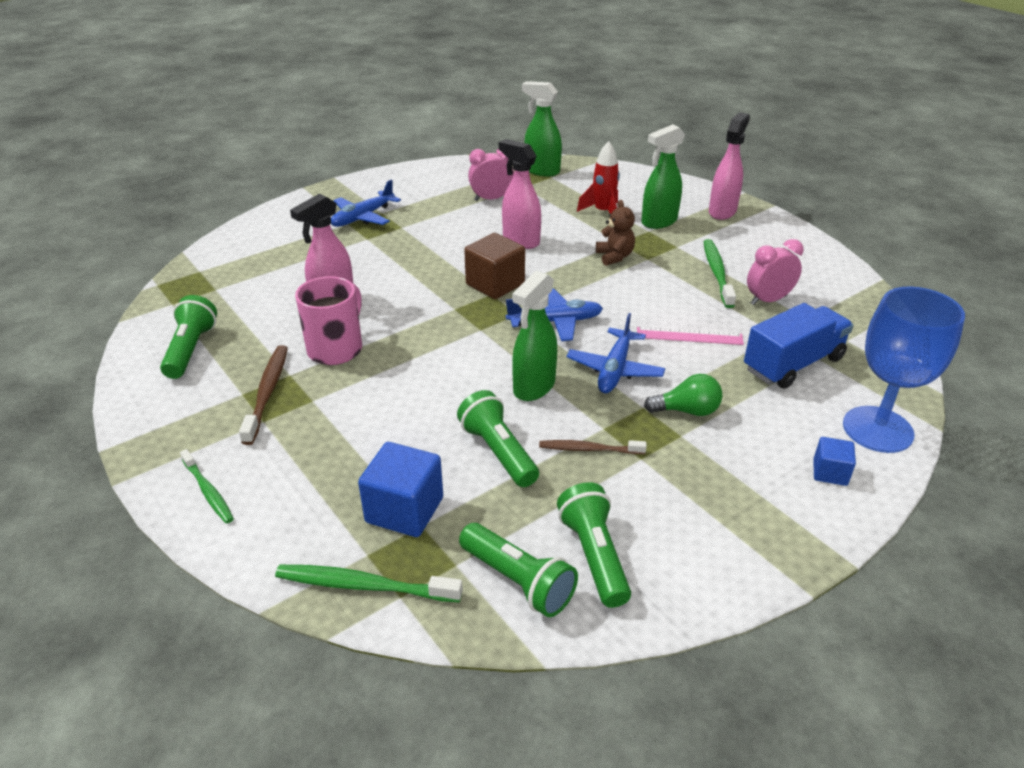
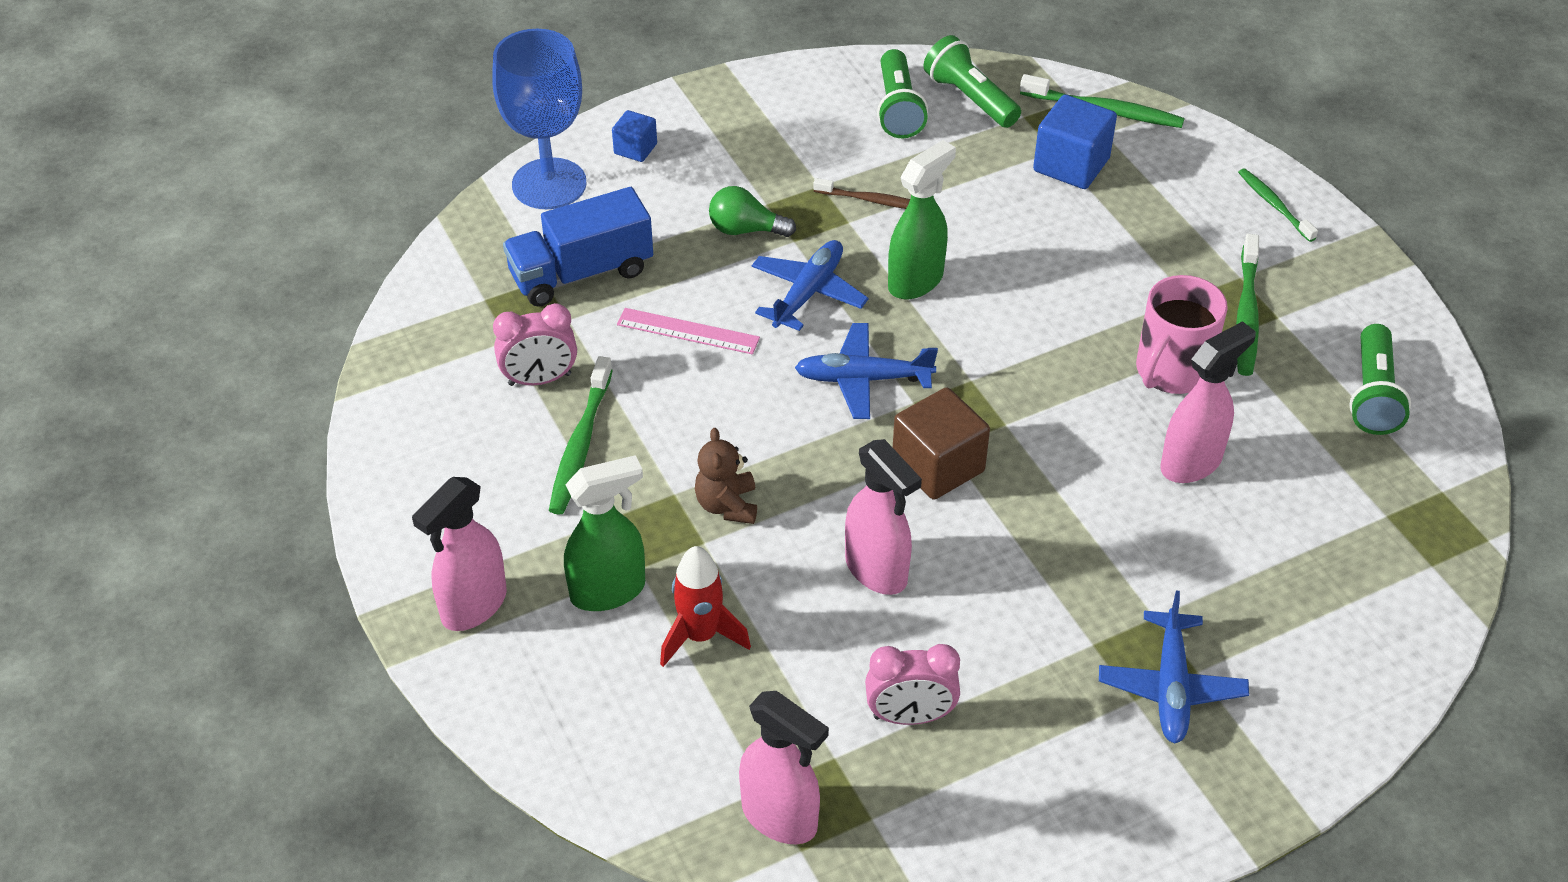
camera: 170 degrees left, 10 degrees up
brown toothbrush [239,345,288,445] -> green toothbrush [1236,234,1259,376]
blue plane [331,180,401,227] -> blue plane turned 135 degrees clockwise [1099,591,1249,743]
green flashlight [457,390,539,487] -> none
green spray bottle [522,81,562,176] -> pink spray bottle [739,691,829,844]

